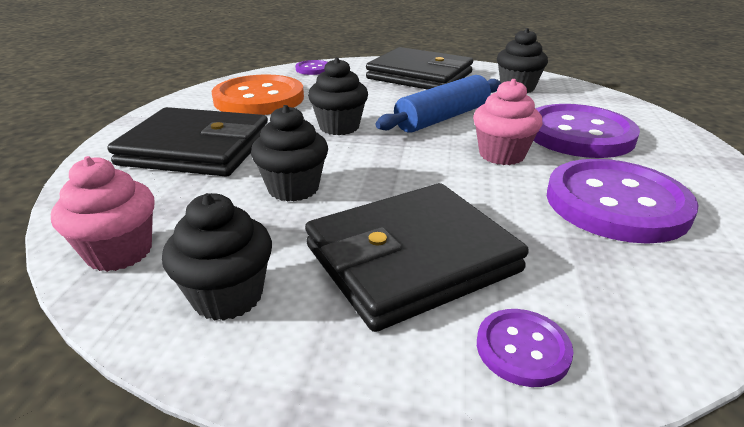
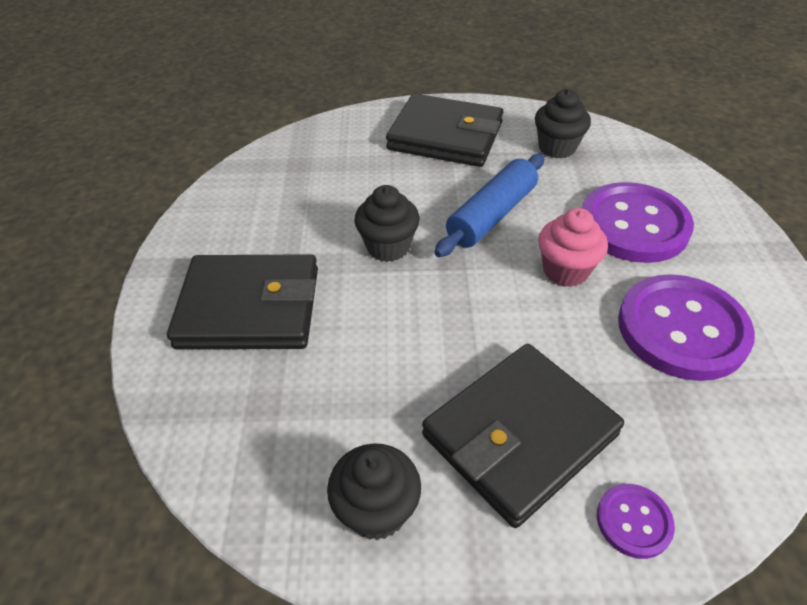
camera: 10 degrees left, 15 degrees up
pink cupcake [51,156,155,272] -> none
orange button [211,74,304,115] -> none
black cupcake [251,105,328,202] -> none
purple button [295,60,327,75] -> none

